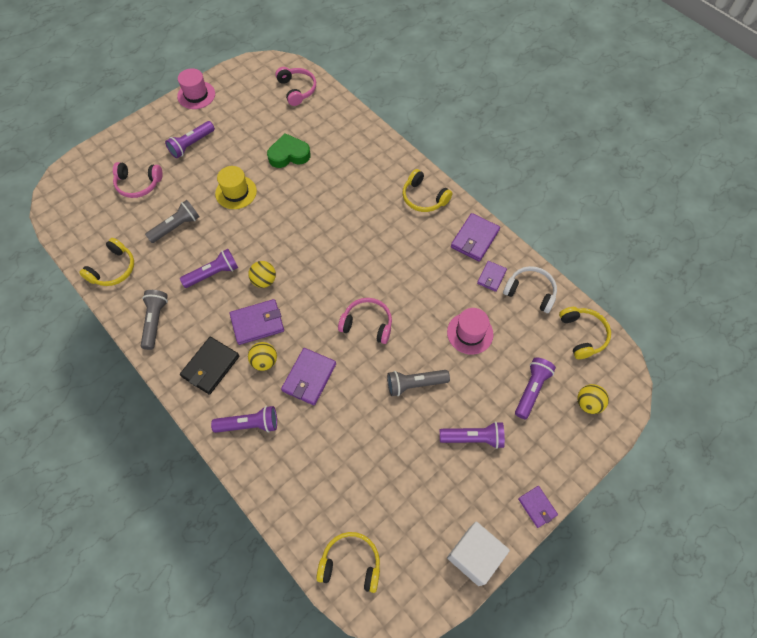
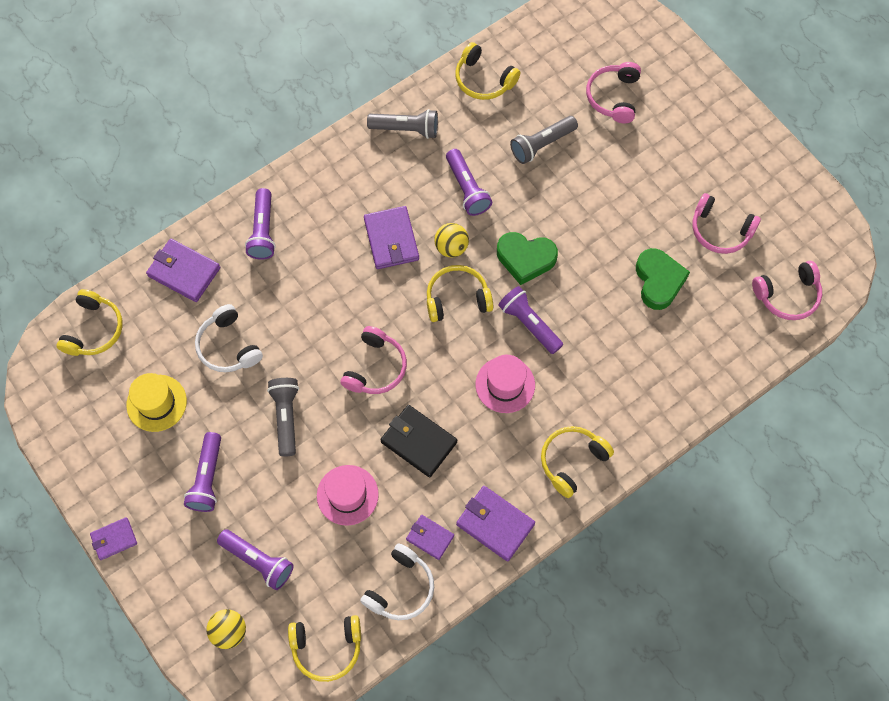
camera: 95 degrees right, 5 degrees up
grey flashlight [145,200,200,243] -> grey flashlight turned 90 degrees clockwise [510,116,578,164]
purple flashlight [165,121,215,158] -> purple flashlight moved to [498,286,563,354]
pink hat [177,68,215,109] -> pink hat moved to [476,355,535,413]
black wallet [180,337,239,395] -> black wallet moved to [380,405,457,477]
yellow hat [215,166,257,209] -> yellow hat moved to [126,373,187,432]
yellow ball [248,342,277,371] -> none
purple wallet [281,348,336,405] -> purple wallet moved to [146,239,220,302]
white cube [447,522,510,586] -> none
none -> white headphones [195,304,263,372]
none -> yellow headphones [427,265,493,322]
none -> green heart [497,232,558,285]
none -> pink headphones [692,193,761,254]

